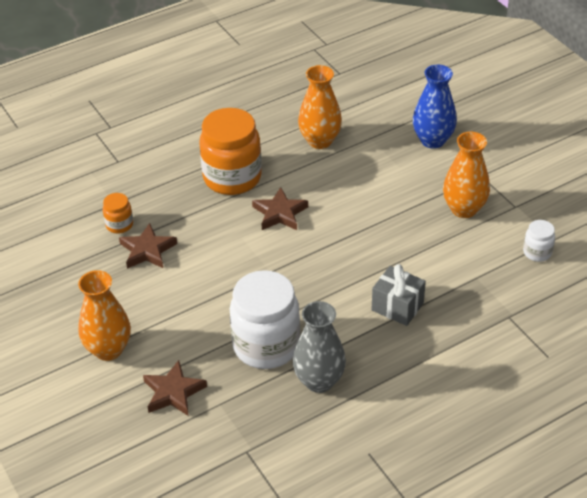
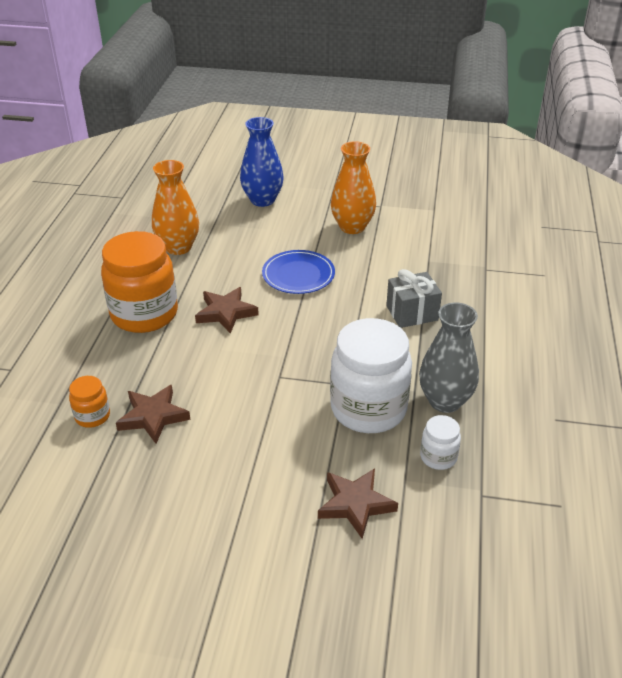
camera: 50 degrees left, 5 degrees down
orange vase [78,270,131,361] -> none
white jar [523,220,555,262] -> white jar moved to [420,415,461,470]
none -> blue plate [262,250,335,294]

